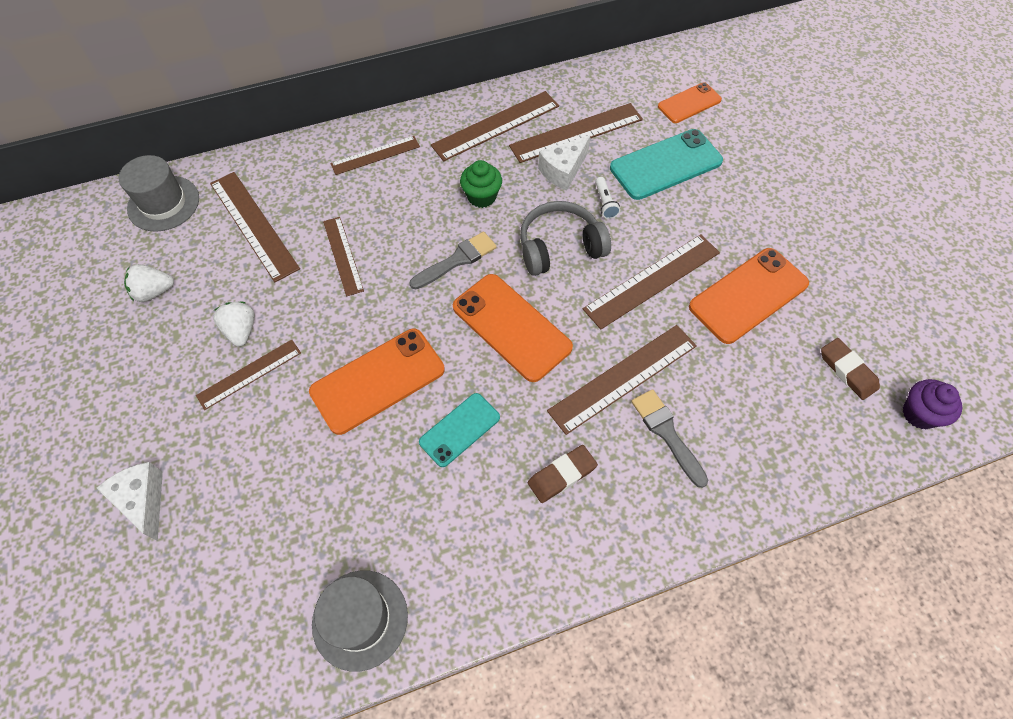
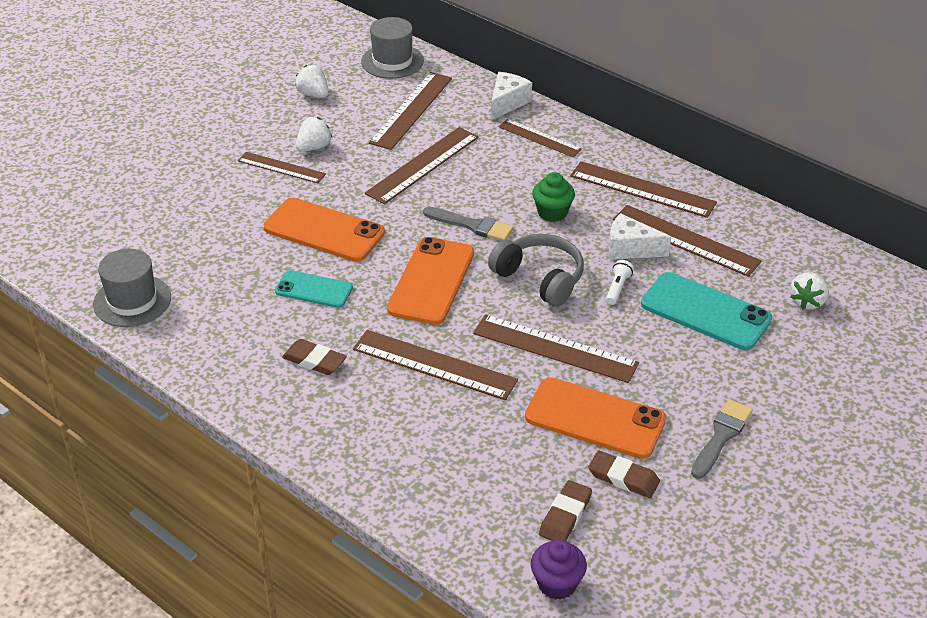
camera: 60 degrees right, 20 degrees down
white cheese [97,462,163,541] -> white cheese moved to [491,72,532,120]
brown ruler [323,217,364,296] -> brown ruler [365,127,479,204], size x1.58
white flashlight [595,177,620,219] -> white flashlight turned 150 degrees clockwise [606,260,634,305]
grey brush [631,389,708,488] -> grey brush moved to [691,399,753,479]
orange phone [658,82,722,123] -> white strawberry [790,272,829,309]
none -> brown eraser [588,450,660,498]

